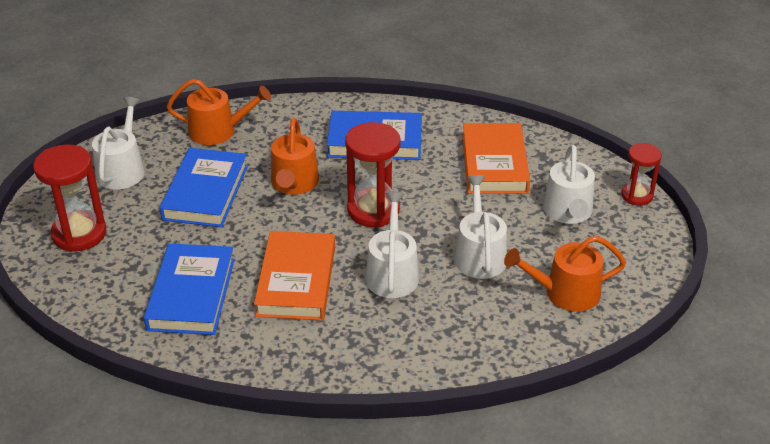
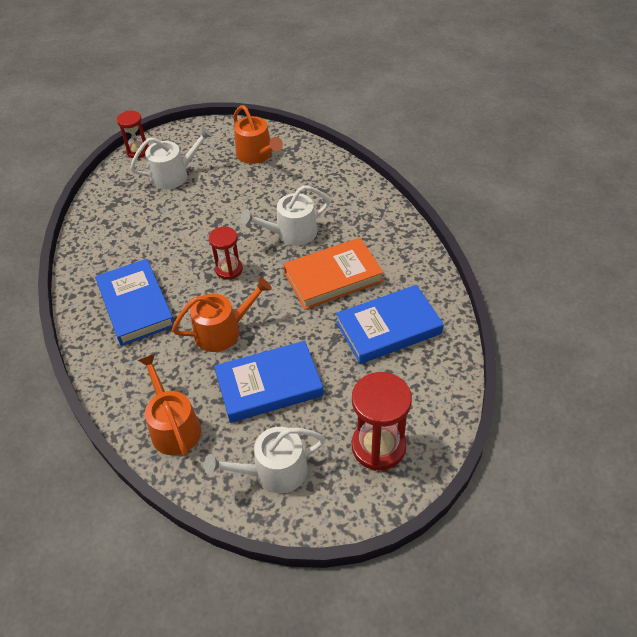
camera: 115 degrees left, 10 degrees up
red hourglass [345,122,401,227] -> red hourglass [209,227,243,280], size x0.61
white watering can [455,175,507,279] -> none
orange book [462,123,530,194] -> none

